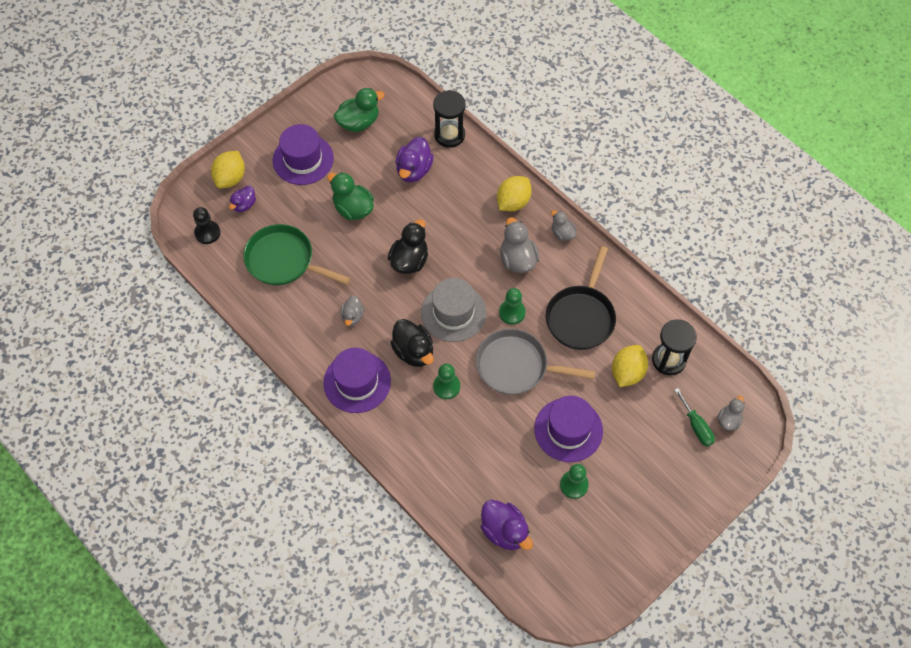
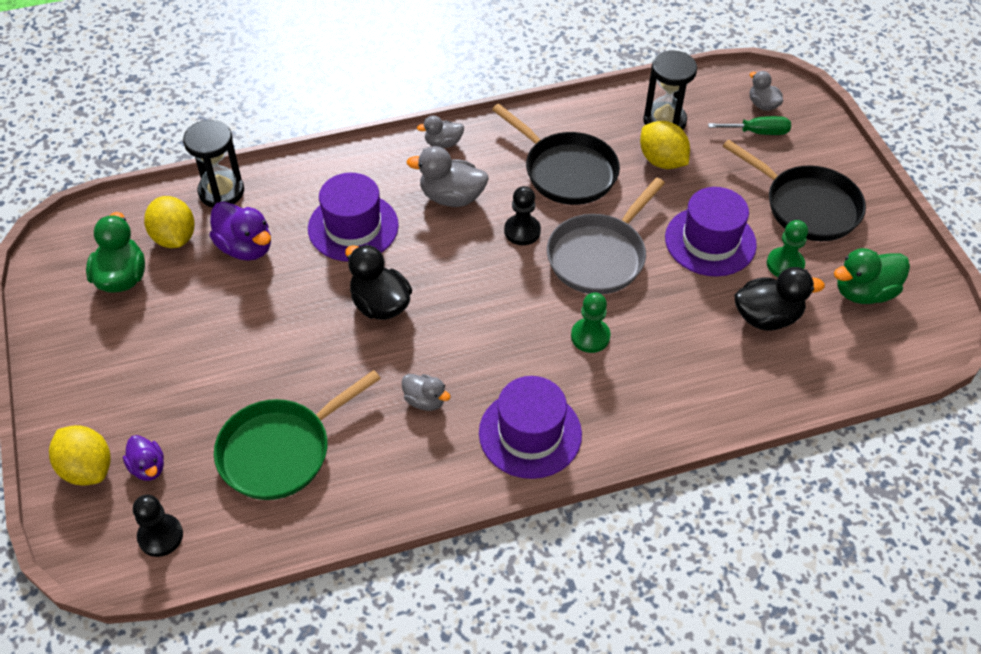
camera: 65 degrees left, 10 degrees down
purple hat [273,124,334,185] -> purple hat moved to [308,173,399,262]
green duck [327,172,374,220] -> green duck moved to [834,248,910,304]
black duck [390,319,434,367] -> black duck moved to [734,267,825,331]
grey hat [421,278,486,342] -> none
purple duck [481,500,533,550] -> none
yellow lemon [497,176,532,211] -> yellow lemon moved to [144,196,195,248]
green pawn [499,288,526,325] -> black pawn [504,186,541,245]
none -> black pan [723,140,866,241]

